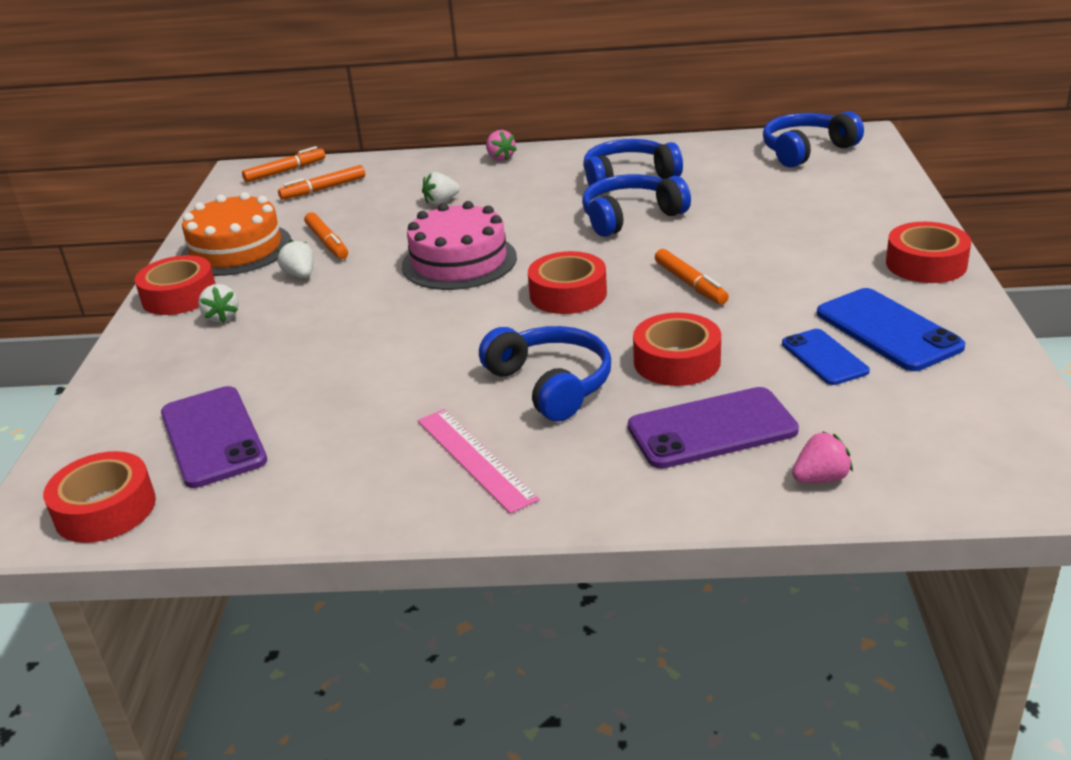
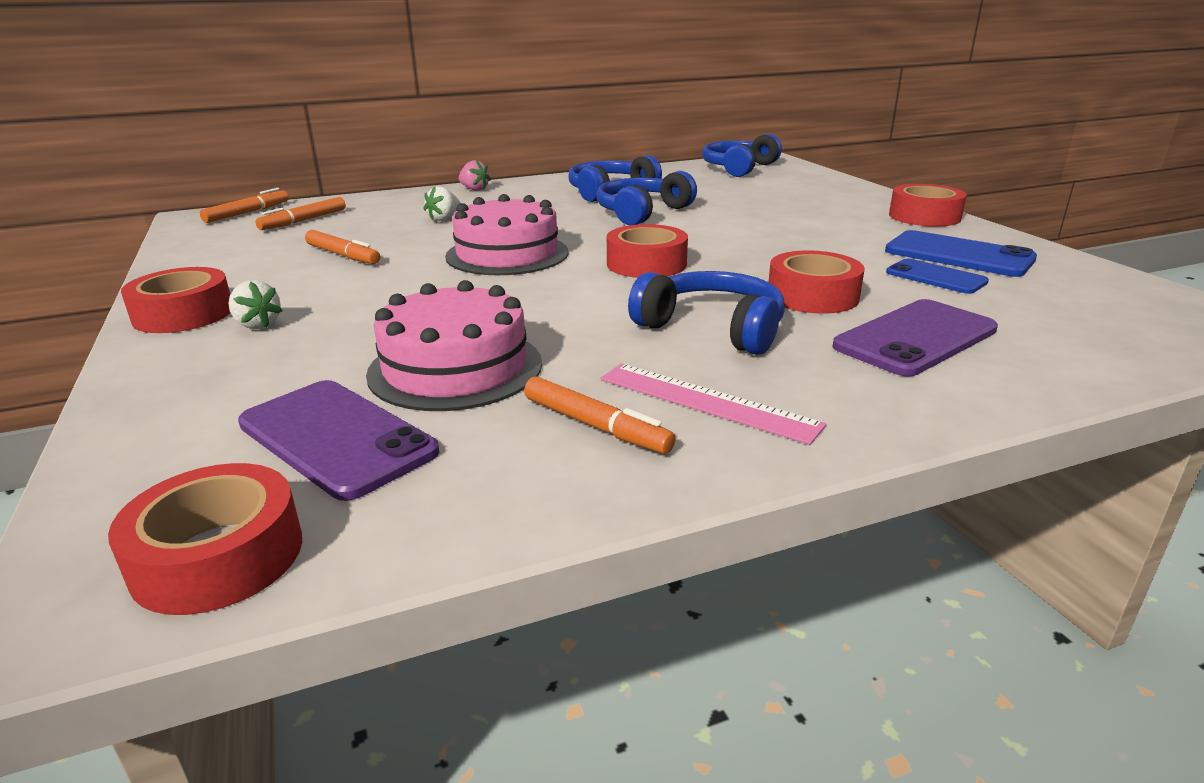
camera: 25 degrees left, 5 degrees down
orange cake [181,192,292,276] -> none
white strawberry [277,240,314,278] -> none
orange marker [655,249,729,305] -> orange marker moved to [524,376,676,454]
pink strawberry [792,431,853,483] -> none
none -> pink cake [366,280,542,411]

